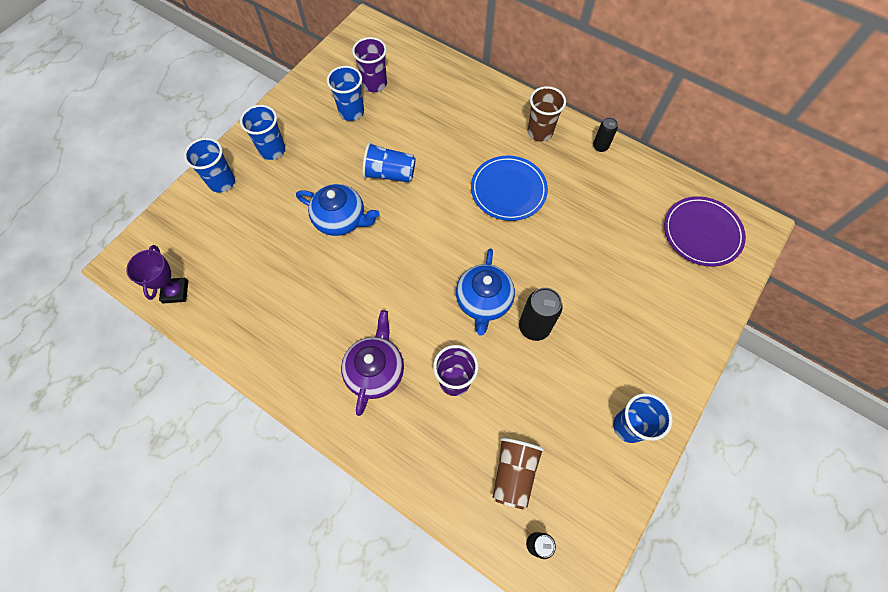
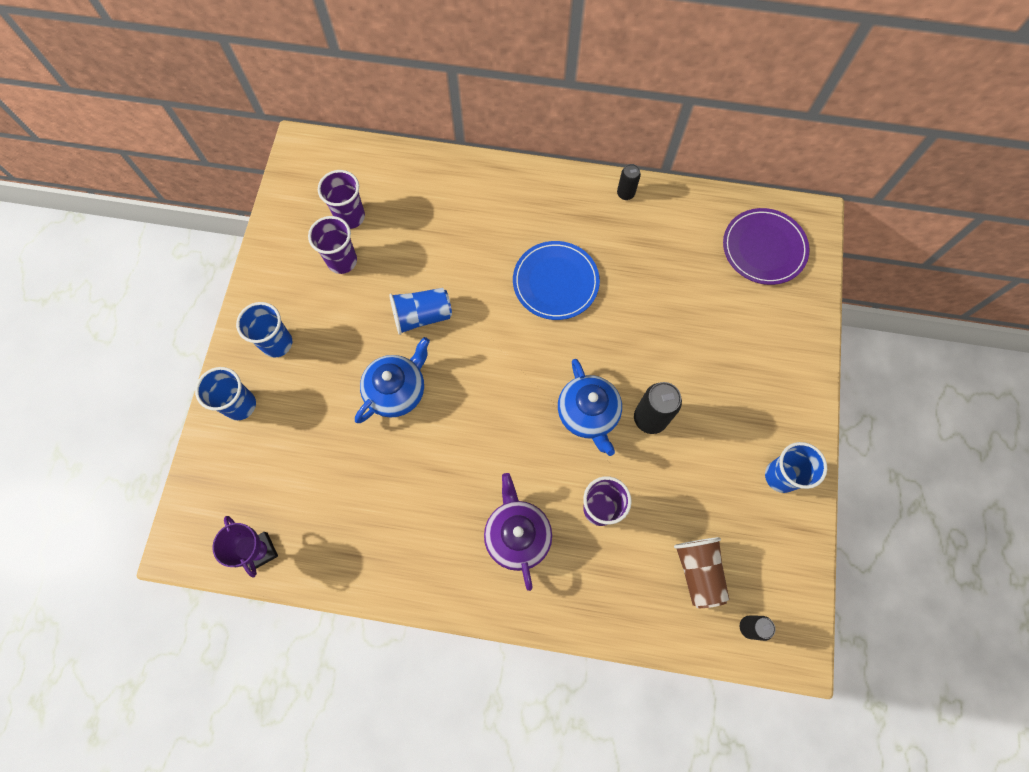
camera: 25 degrees left, 5 degrees up
blue teapot [296,184,380,236] -> blue teapot turned 45 degrees counterclockwise [355,337,430,423]
blue cup [327,66,364,121] -> purple cup [308,216,357,274]
brown cup [527,86,566,142] -> none

